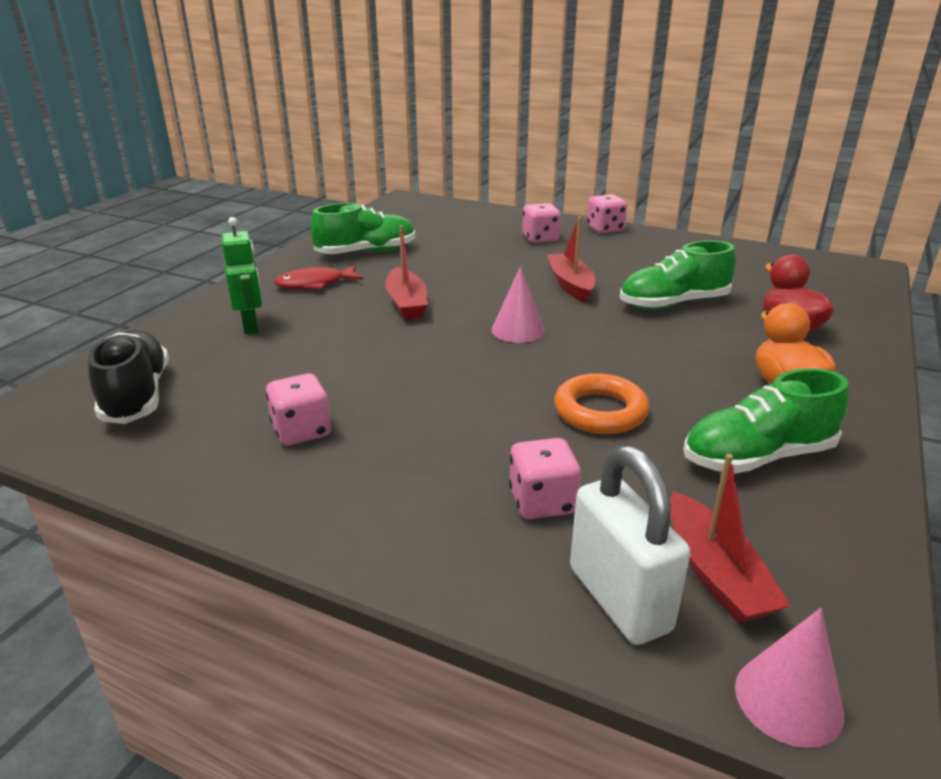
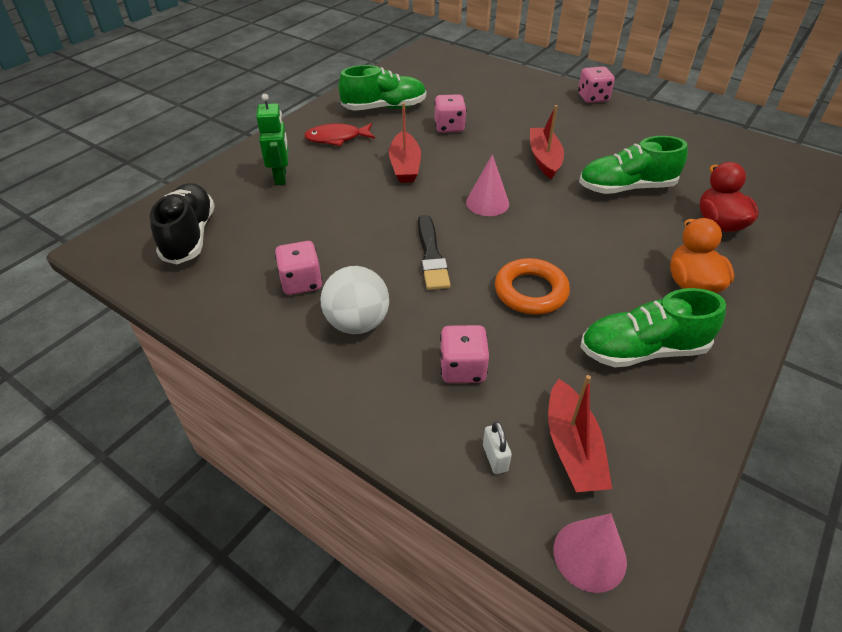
camera: 10 degrees right, 15 degrees up
pink dice [522,203,561,243] -> pink dice moved to [434,94,466,133]
white padlock [570,446,690,645] -> white padlock [483,421,512,474], size x0.43
none -> white ball [320,266,389,334]
none -> black brush [418,215,451,290]

